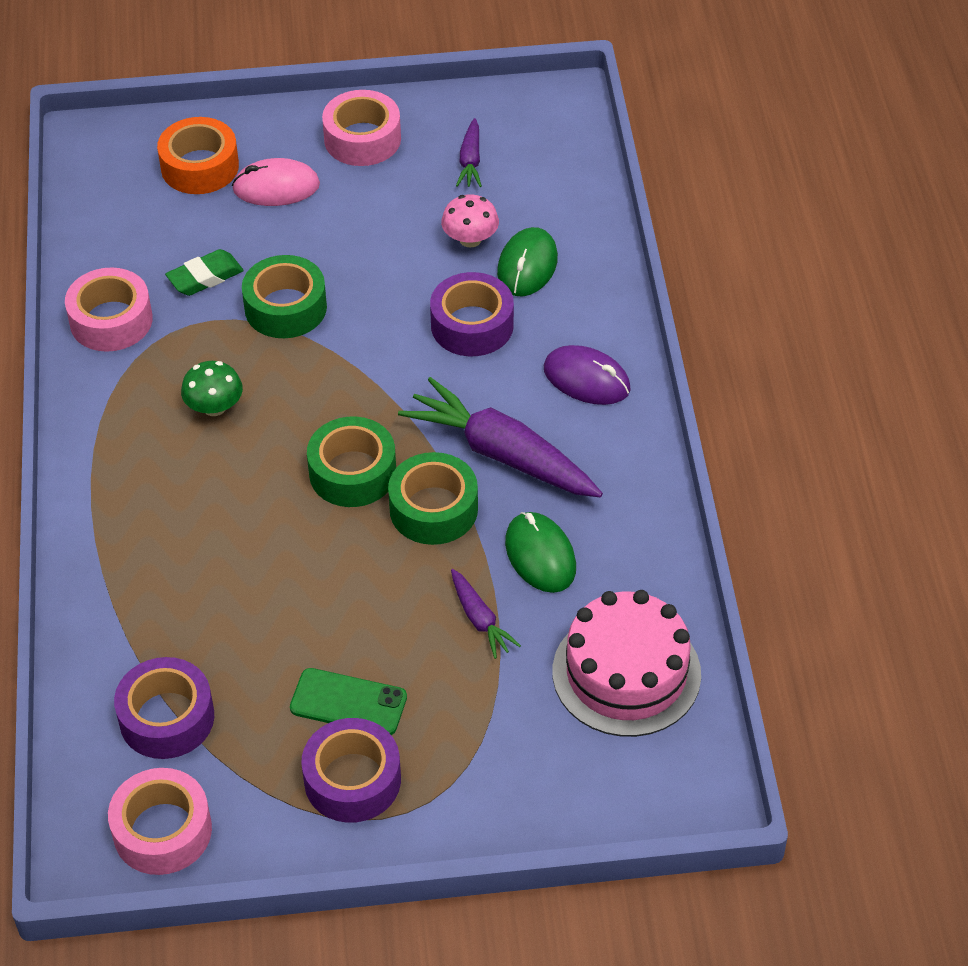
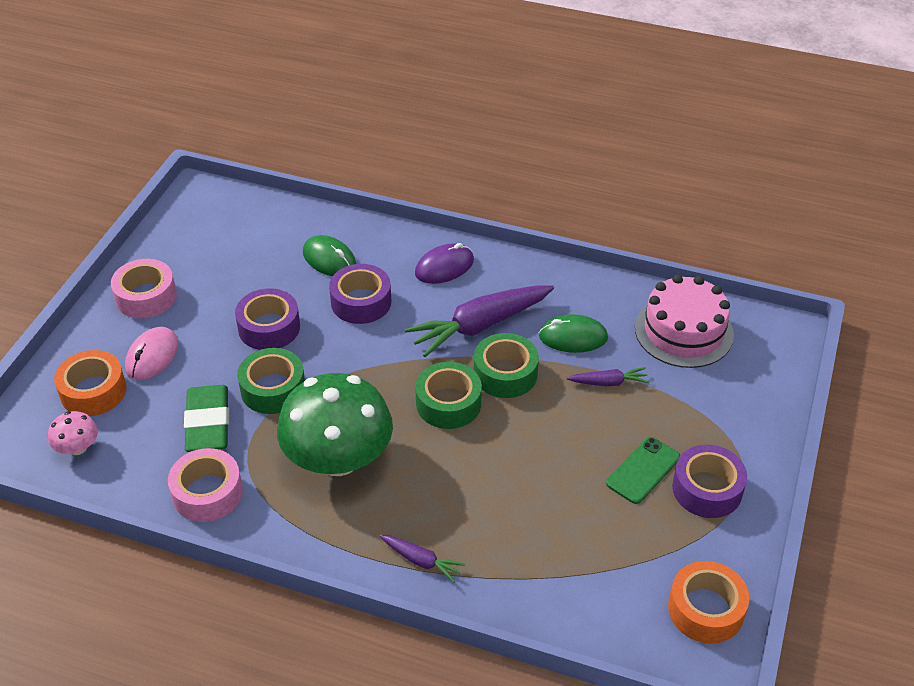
camera: 65 degrees left, 5 degrees down
pink tape [108,768,212,875] -> orange tape [668,561,749,644]
purple tape [114,657,214,759] -> purple tape moved to [235,288,300,350]
green eraser [165,249,244,296] -> green eraser [184,385,229,452], size x1.58
green mushroom [181,361,243,416] -> green mushroom [277,373,393,476], size x2.31
pink mushroom [441,194,499,248] -> pink mushroom moved to [48,411,98,455]
purple carrot [456,118,482,187] -> purple carrot moved to [380,535,465,582]

